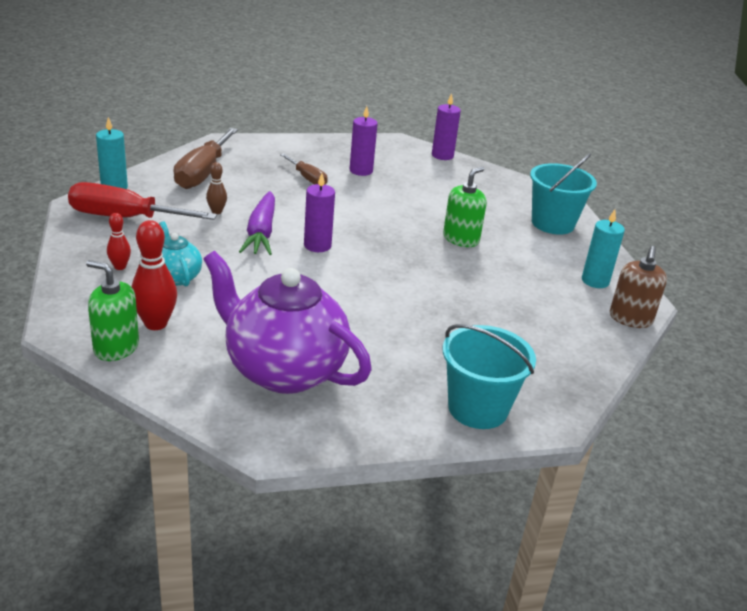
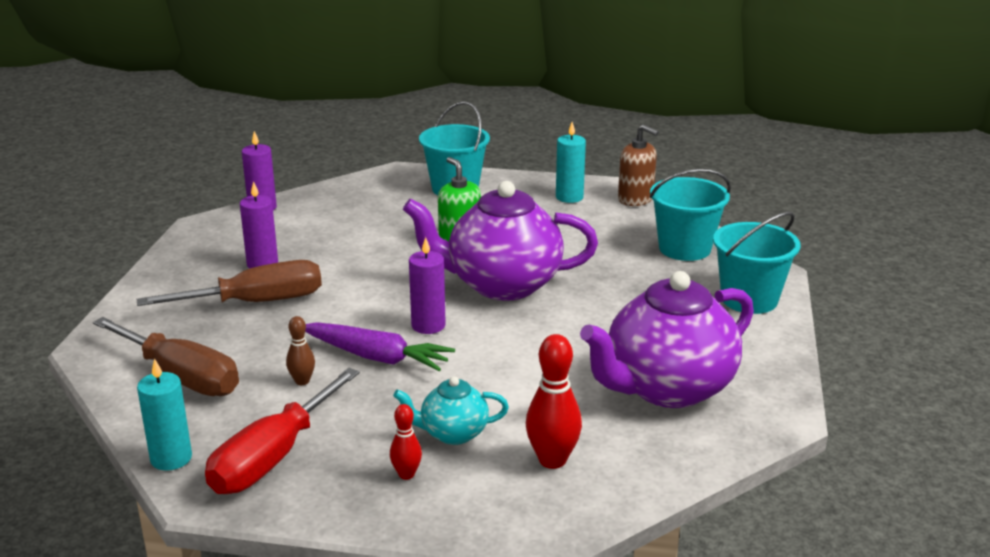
camera: 65 degrees left, 5 degrees down
green soap dispenser [86,260,139,361] -> none
brown screwdriver [280,153,328,185] -> brown screwdriver [137,260,322,306], size x1.81
none -> purple teapot [403,181,598,301]
none -> turquoise bucket [649,169,731,261]

